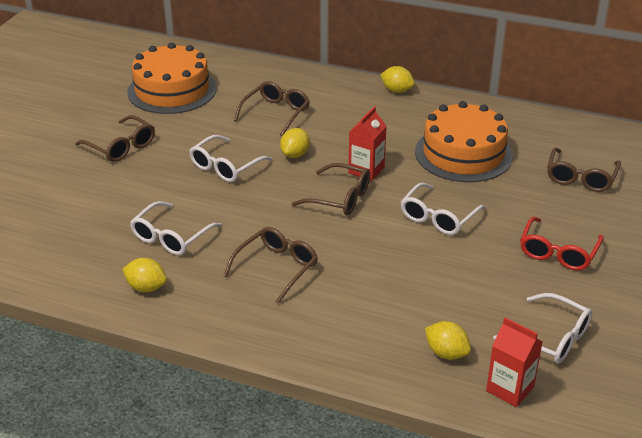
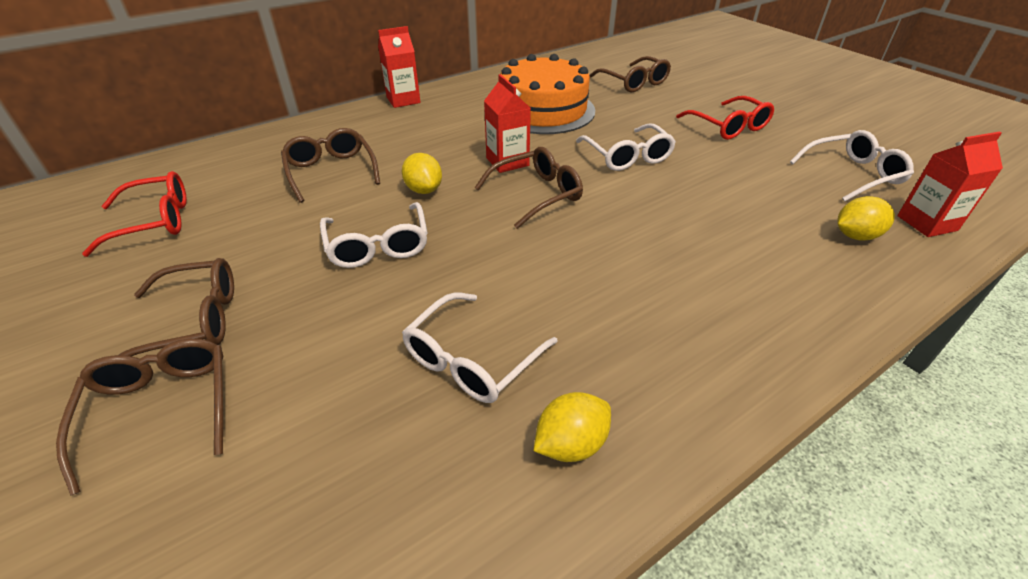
camera: 55 degrees left, 5 degrees up
orange cake [127,42,217,114] -> red glasses [82,171,187,257]
white glasses [130,201,222,255] -> white glasses turned 60 degrees clockwise [402,292,558,403]
brown glasses [224,227,318,304] -> brown glasses moved to [56,339,224,496]
yellow lemon [380,66,415,93] -> red carton [378,26,420,108]

